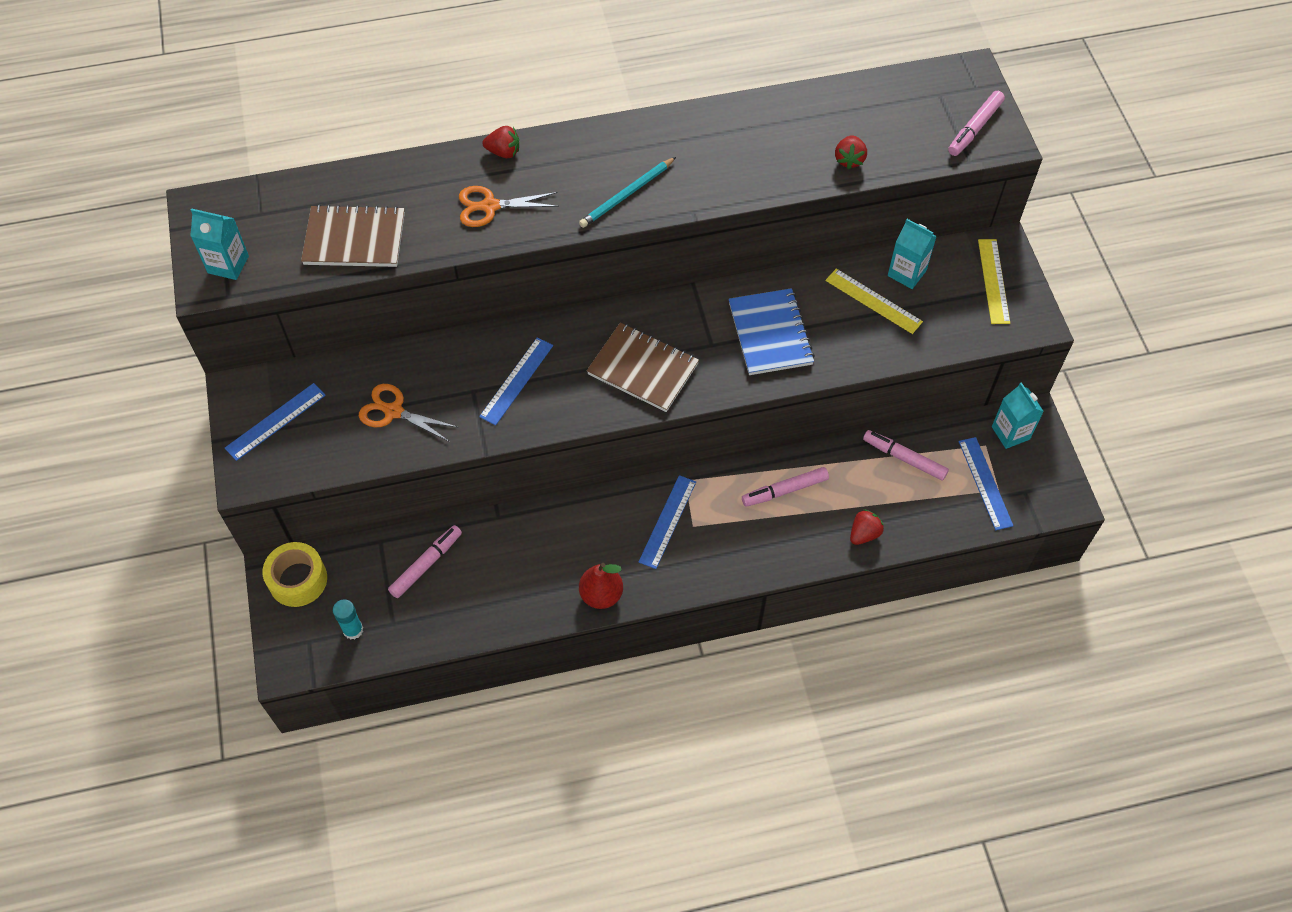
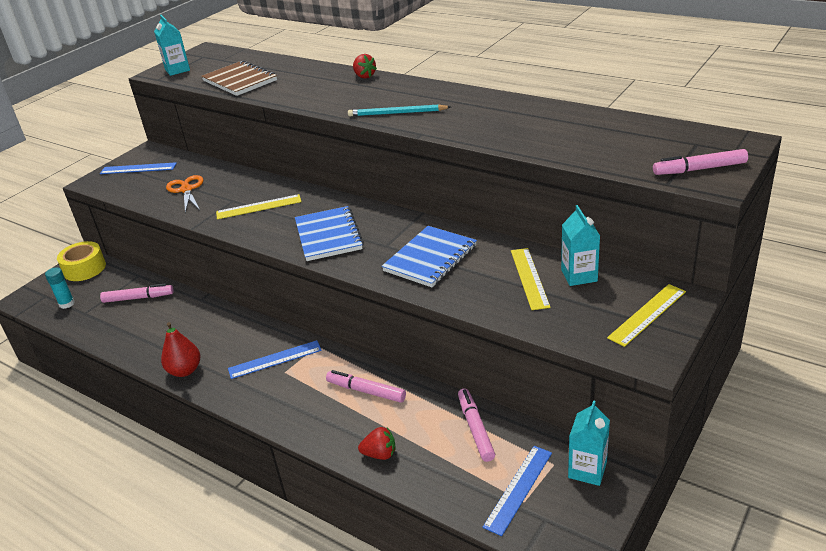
camera: 50 degrees right, 25 degrees down
orange scissors [459,186,559,227] -> none
blue ruler [479,337,553,425] -> yellow ruler [216,194,301,219]
brown notebook [587,323,699,412] -> blue notebook [295,206,364,261]
red strawberry [835,135,867,169] -> none

